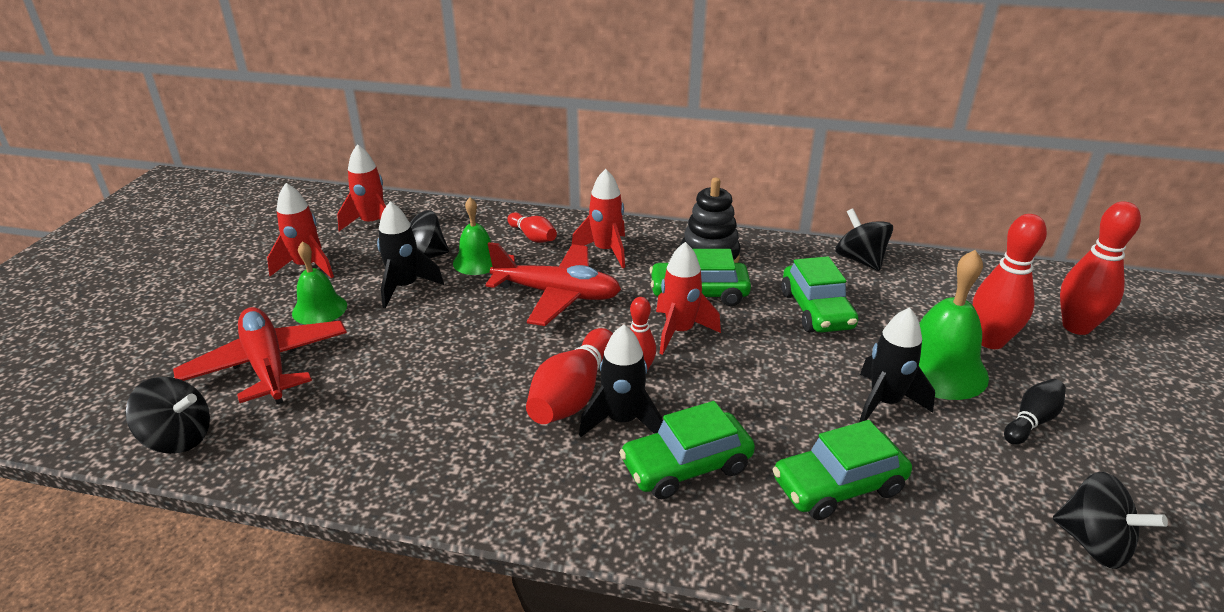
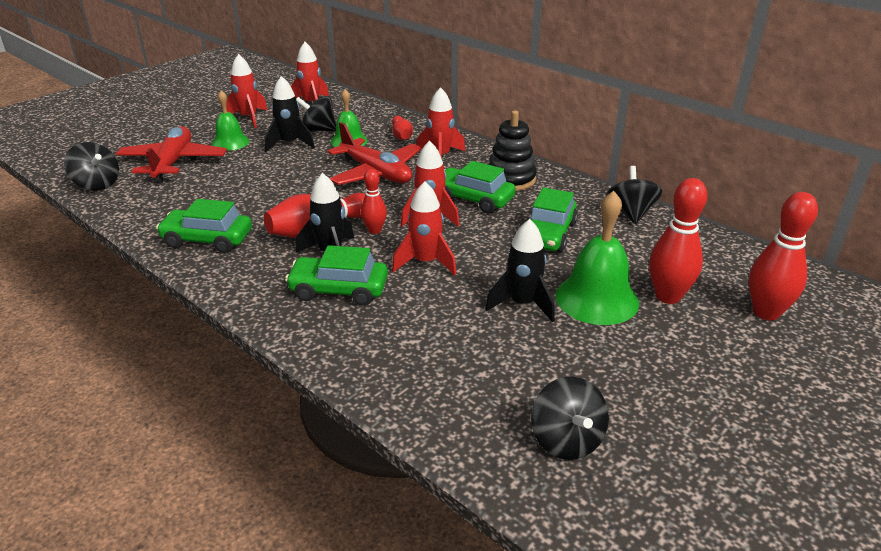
camera: 30 degrees right, 0 degrees up
green car [772,420,912,520] -> green car moved to [156,199,252,253]
black bowling pin [1004,379,1066,445] -> none
none -> red rocket [392,181,457,275]

